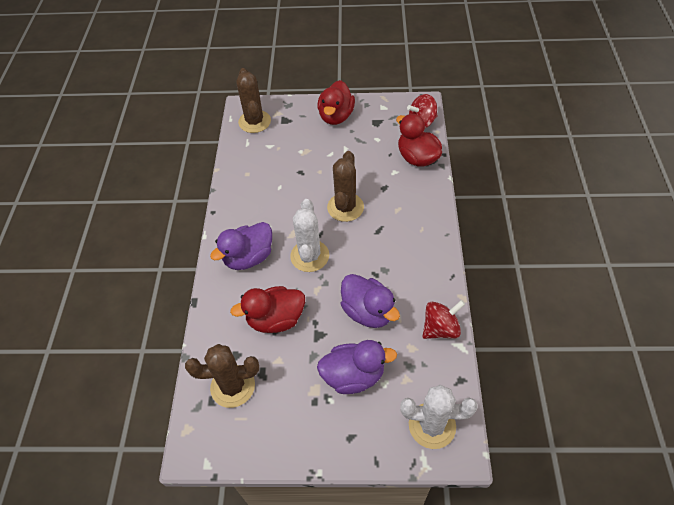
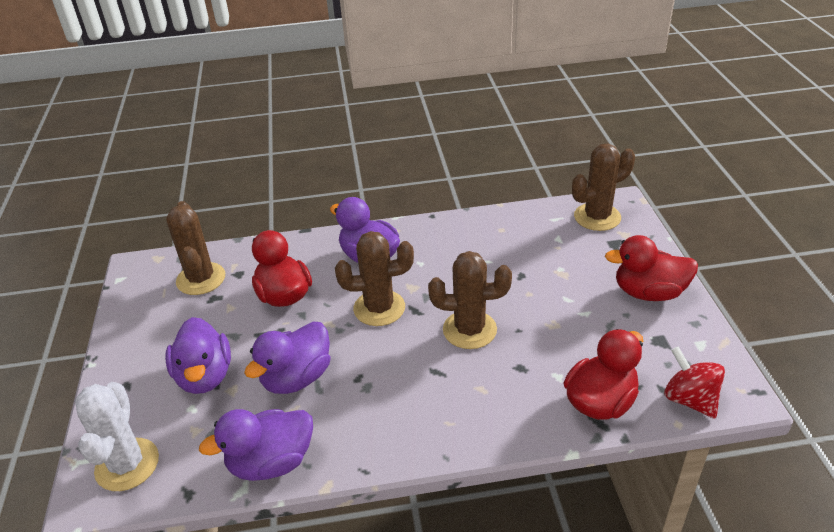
camera: 80 degrees right, 15 degrees down
white cactus [290,199,329,272] -> brown cactus [335,231,414,326]
red spinning top [422,300,465,339] -> purple duck [199,409,313,481]

